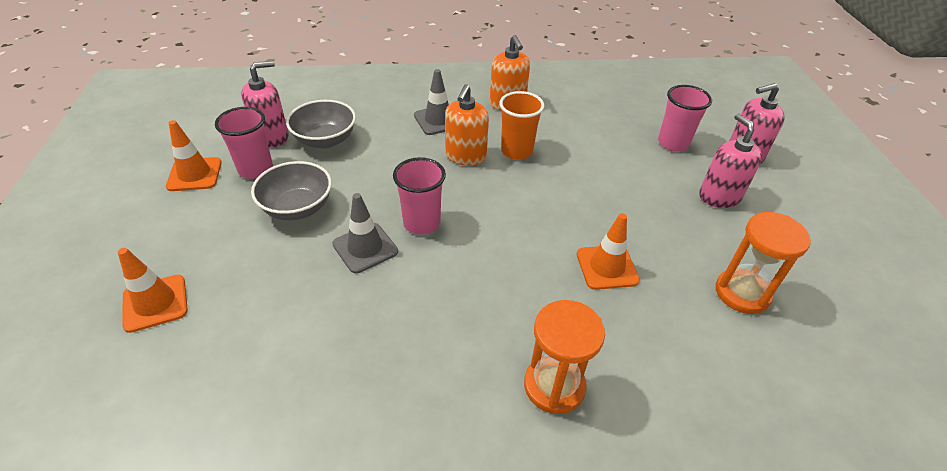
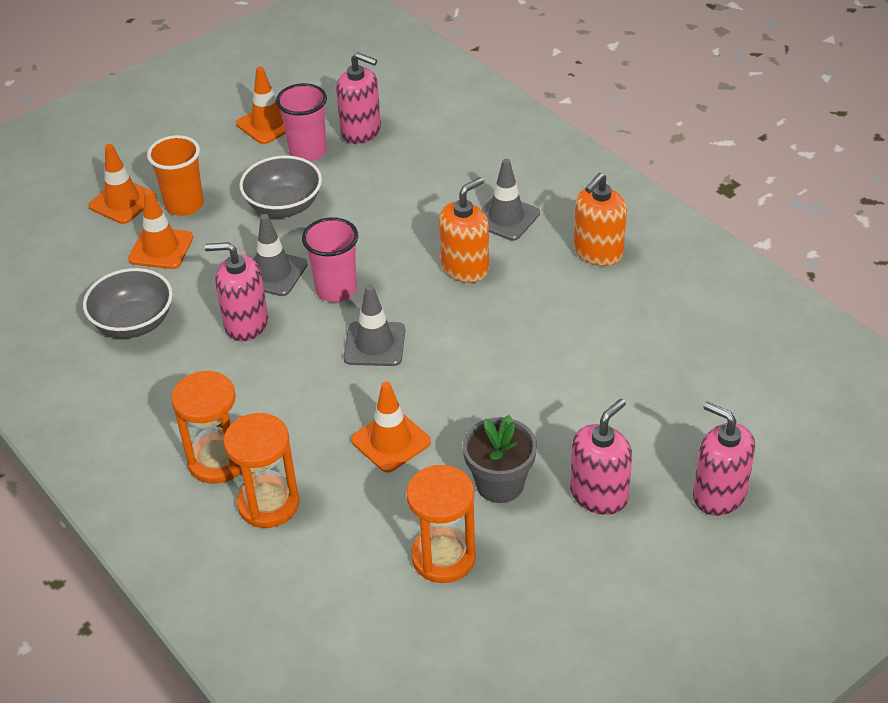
camera: 60 degrees right, 0 degrees up
grey bowl [286,100,356,149] -> grey bowl moved to [83,268,173,338]
orange soap dispenser [445,84,489,166] -> orange soap dispenser turned 150 degrees clockwise [439,177,489,283]
orange cup [499,91,545,160] -> orange cup moved to [147,135,204,216]
pink cup [658,85,712,152] -> none
none -> orange traffic cone [128,190,193,269]
none -> pink soap dispenser [205,242,268,341]
none -> orange hourglass [223,413,299,528]
none -> grey traffic cone [344,285,406,366]
none -> grey flower pot [463,415,537,503]

